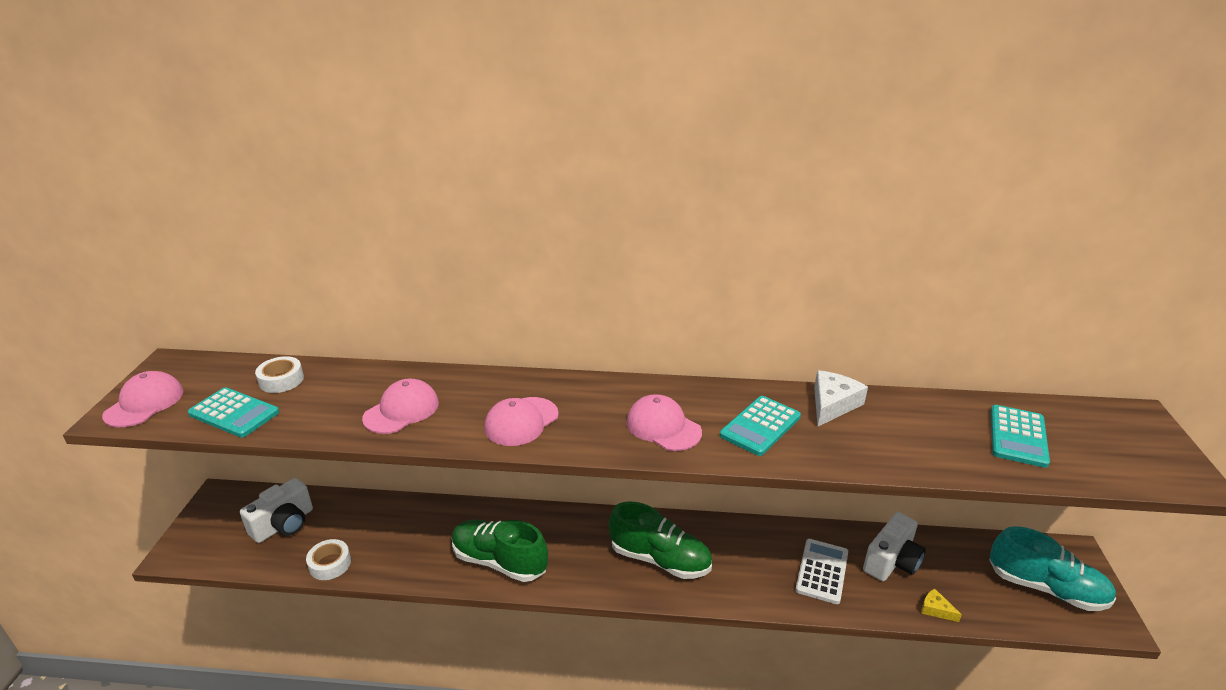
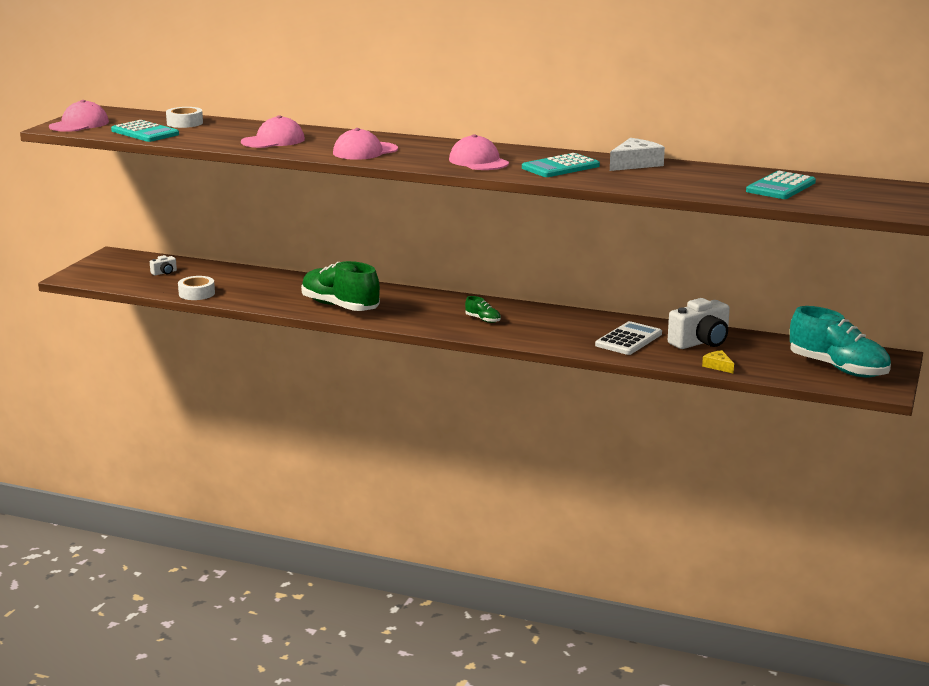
camera: 15 degrees right, 10 degrees down
white camera [240,478,313,543] -> white camera [150,255,177,276], size x0.45
green shoe [609,501,712,579] -> green shoe [465,296,501,323], size x0.42

